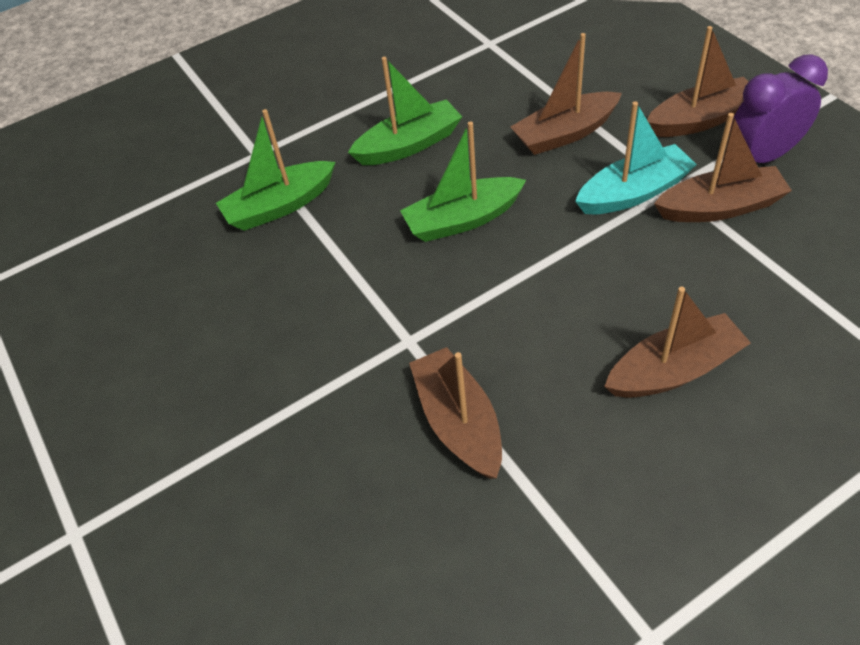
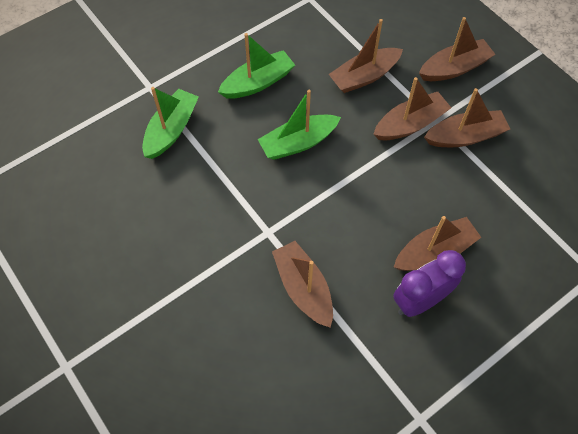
camera: 10 degrees left, 10 degrees up
green boat [216,109,335,231] -> green boat turned 150 degrees clockwise [142,87,199,159]
turquoise boat [575,101,697,214] -> brown boat [373,77,451,140]
purple clock [729,54,828,163] -> purple clock moved to [393,250,466,317]

